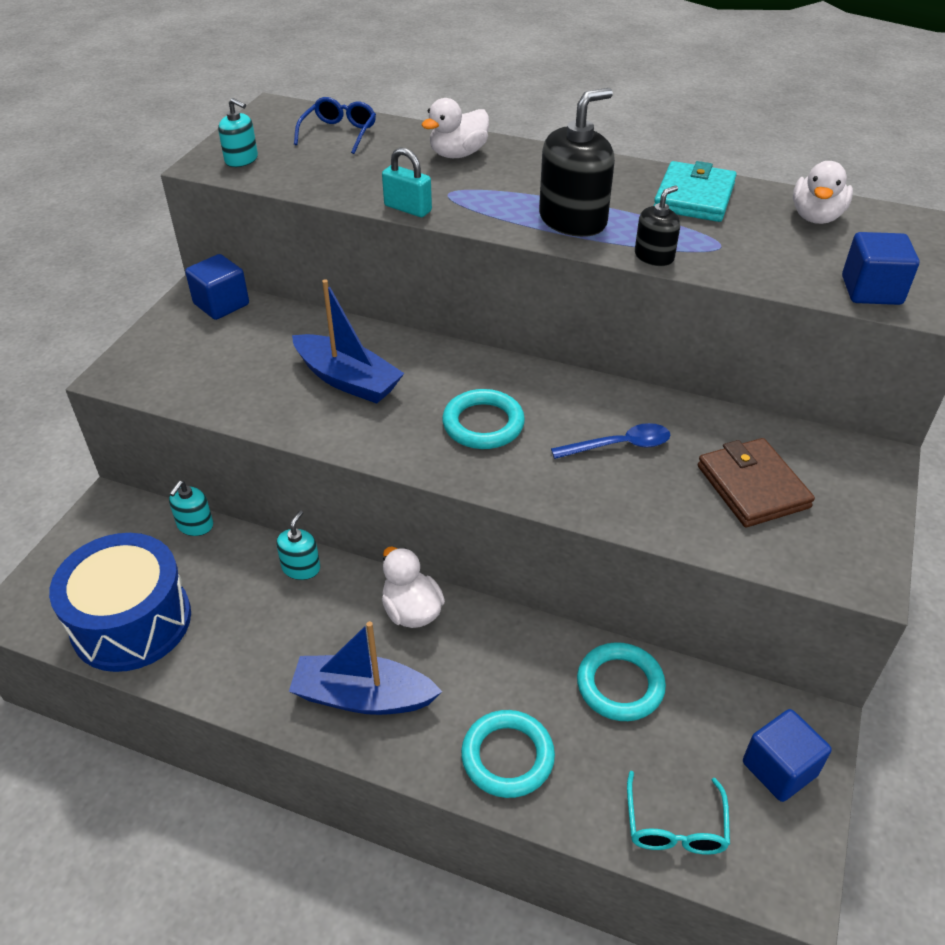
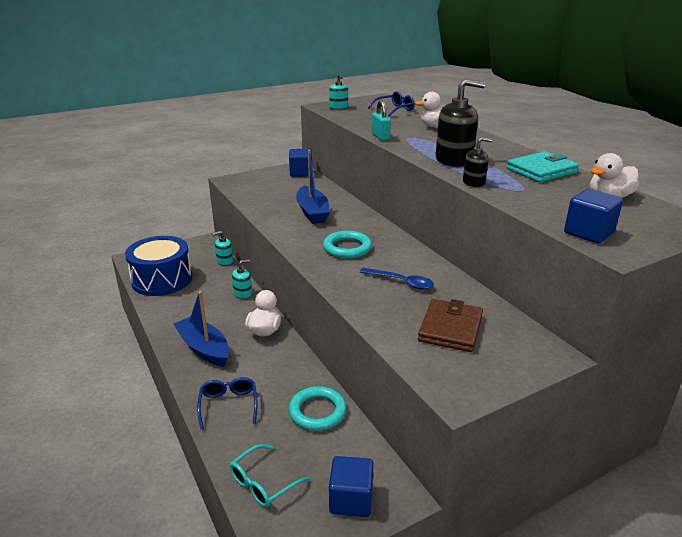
camera: 40 degrees right, 15 degrees down
turquoise ring [461,710,555,798] -> blue glasses [197,377,258,430]

